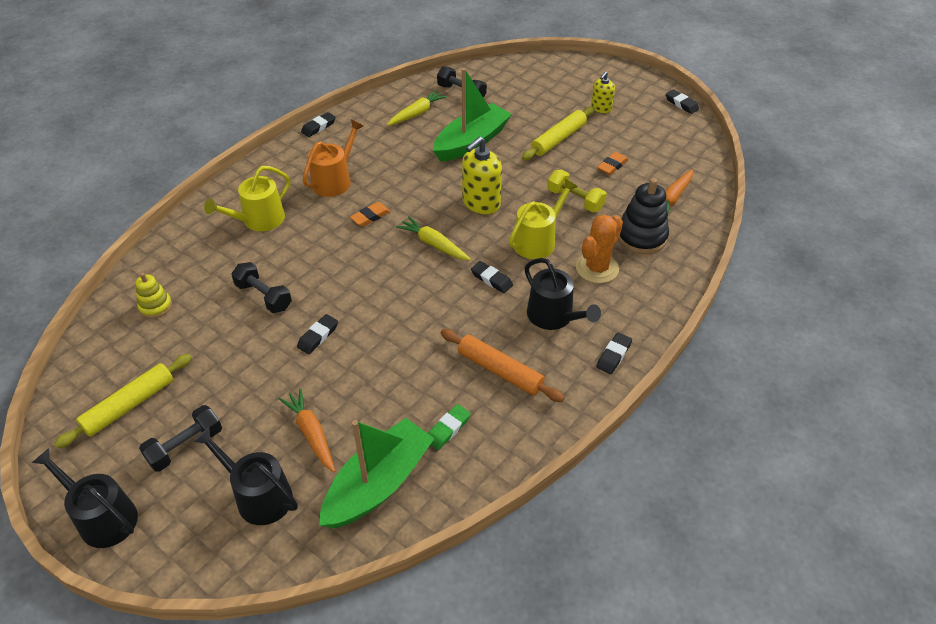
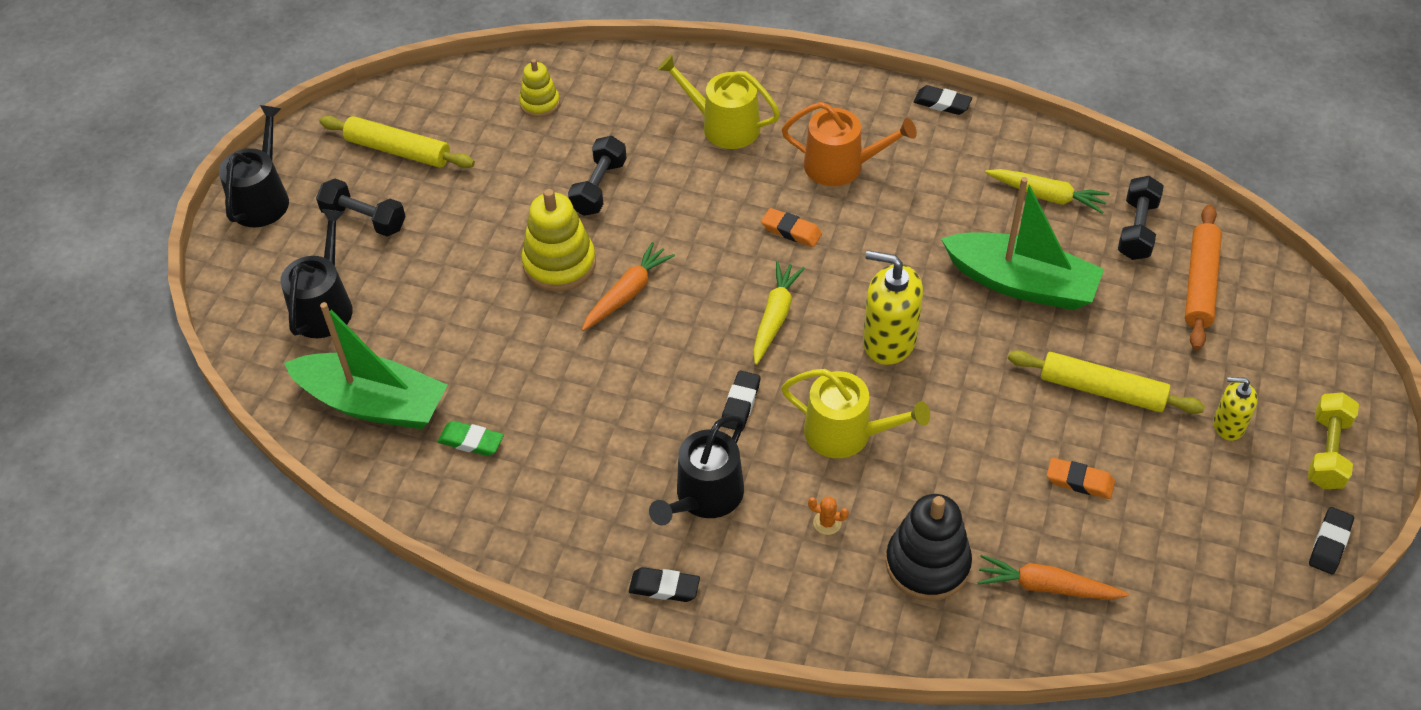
camera: 70 degrees right, 5 degrees up
orange carrot [279,388,335,473] -> orange carrot moved to [582,242,675,331]
black eraser [297,314,338,354] -> yellow stacking toy [521,189,596,292]
orange rolling pin [441,329,565,402] -> orange rolling pin moved to [1185,205,1222,350]
yellow dumbbell [547,170,607,212] -> yellow dumbbell moved to [1308,392,1359,489]
orange cactus [576,215,623,283] -> orange cactus [808,496,849,535], size x0.41

